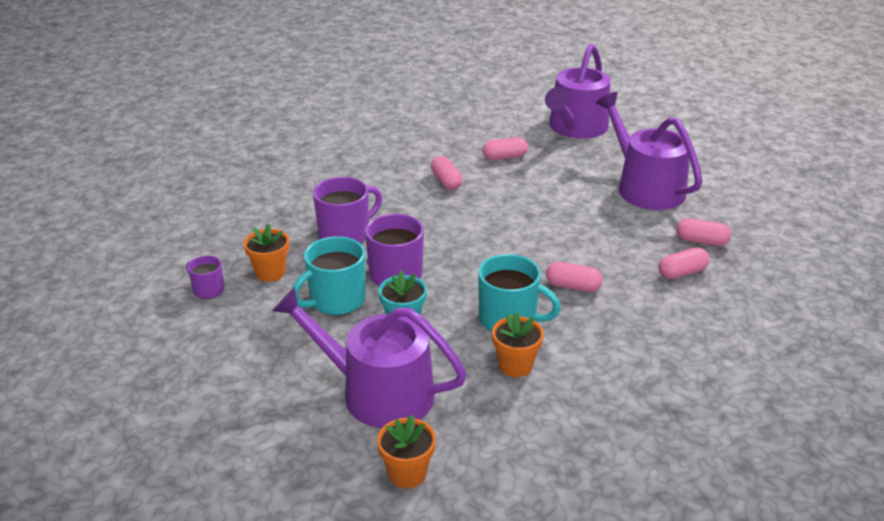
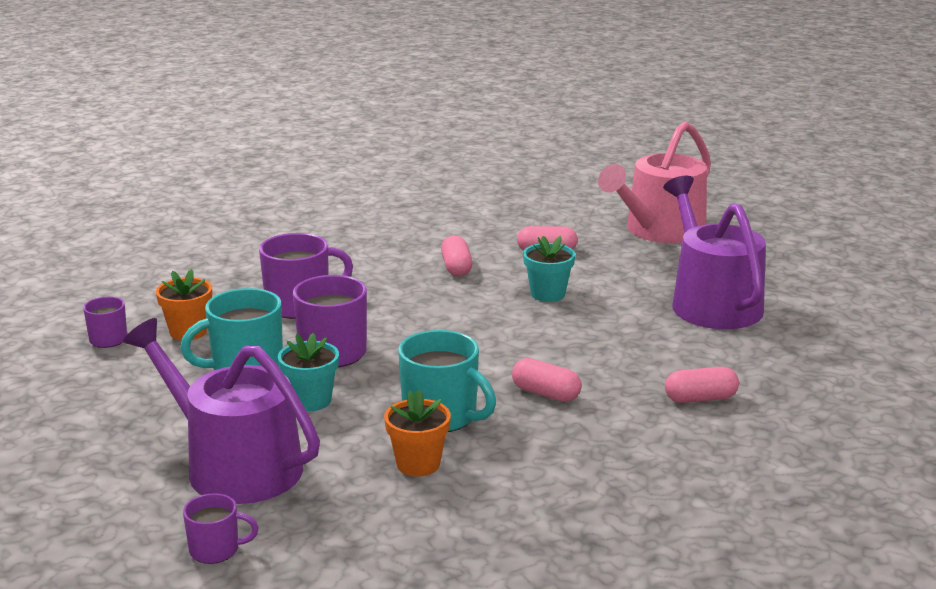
camera: 15 degrees right, 10 degrees down
orange flower pot [377,415,436,488] -> purple mug [183,493,259,564]
purple watering can [545,44,610,139] -> pink watering can [598,121,711,243]
pink capsule [676,218,731,246] -> none
none -> turquoise flower pot [523,236,575,302]

